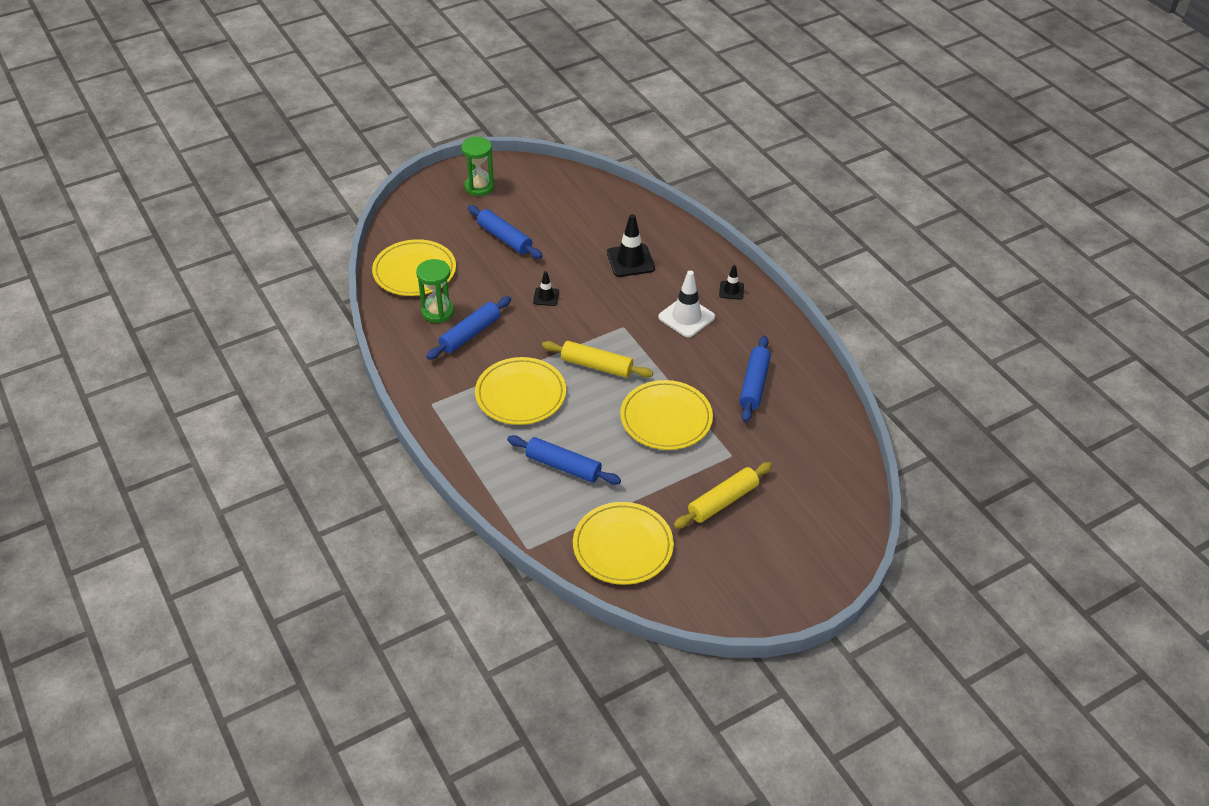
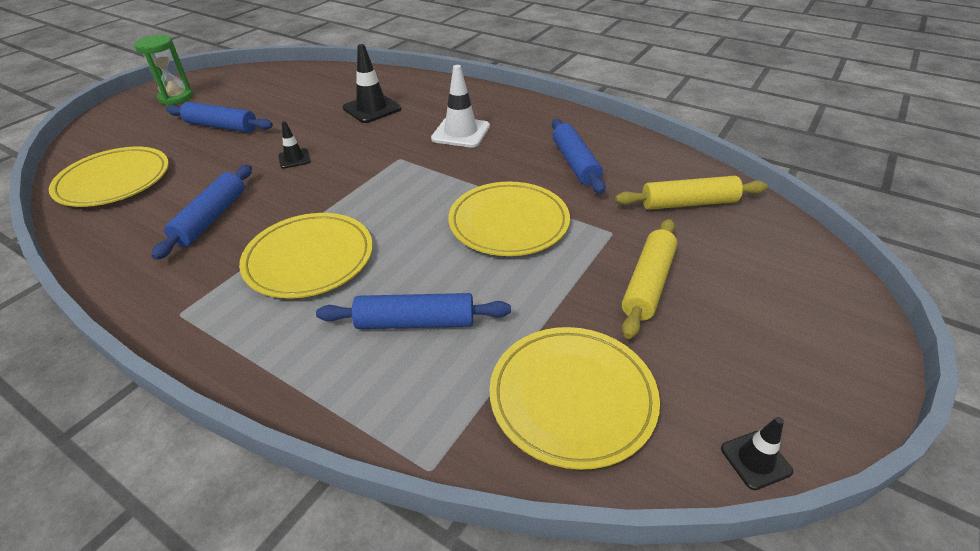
camera: 25 degrees left, 5 degrees down
green hourglass [416,259,454,323] -> none
yellow rolling pin [542,341,653,378] -> yellow rolling pin moved to [615,176,768,210]
black traffic cone [719,265,744,300] -> black traffic cone moved to [721,417,793,490]

